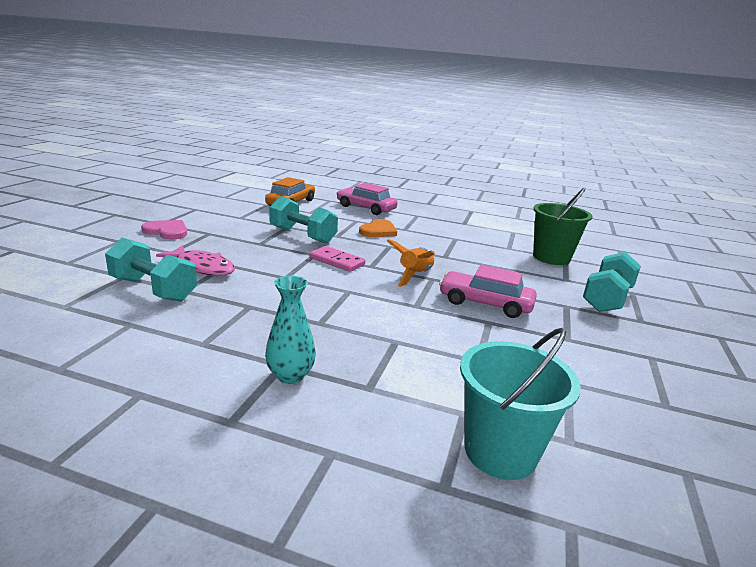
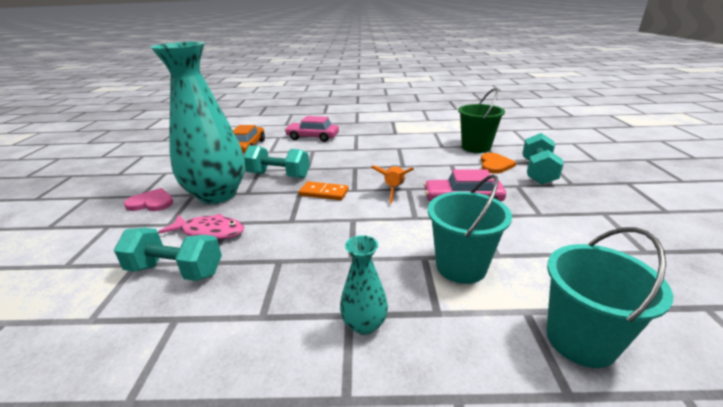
camera: 15 degrees left, 5 degrees up
pink domino [310,246,365,272] -> orange domino [299,181,349,200]
orange heart [359,219,397,237] -> orange heart moved to [481,153,516,174]
none -> turquoise vase [151,42,245,204]
none -> turquoise bucket [428,174,512,284]

